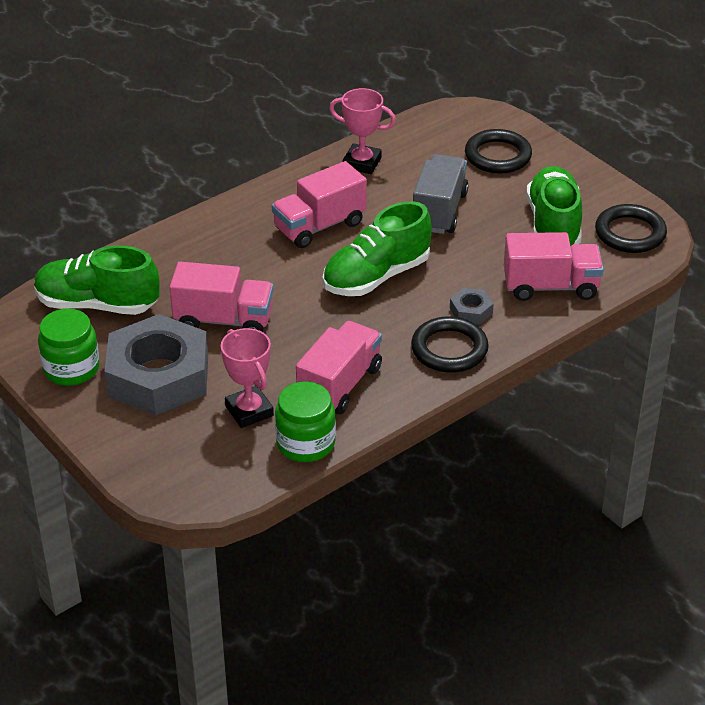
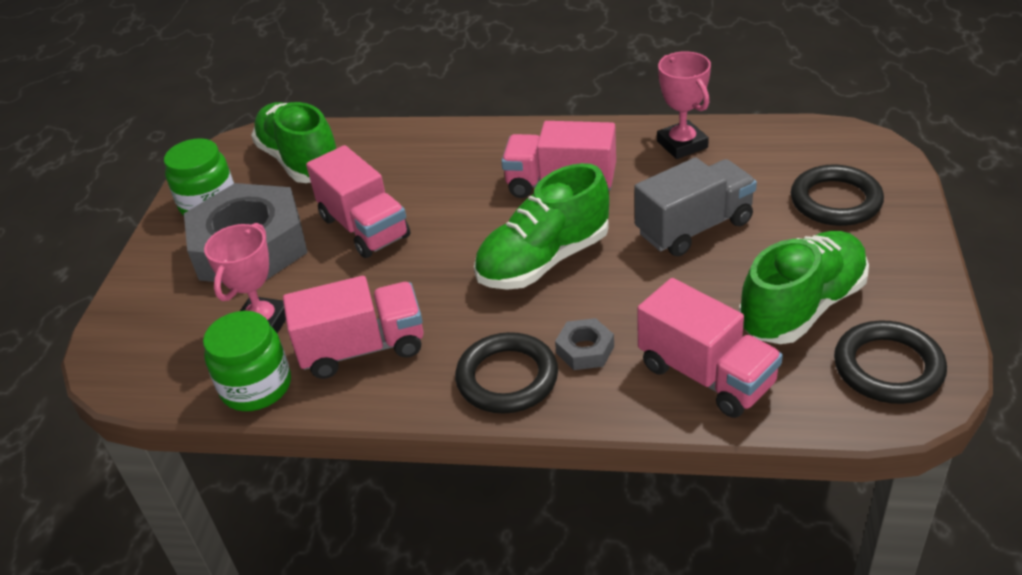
camera: 50 degrees right, 0 degrees up
green shoe [323,201,432,296] -> green shoe turned 45 degrees counterclockwise [474,163,609,290]

